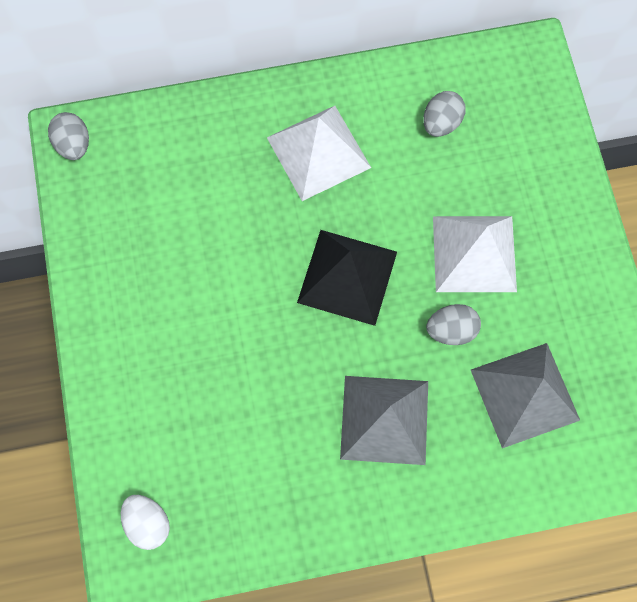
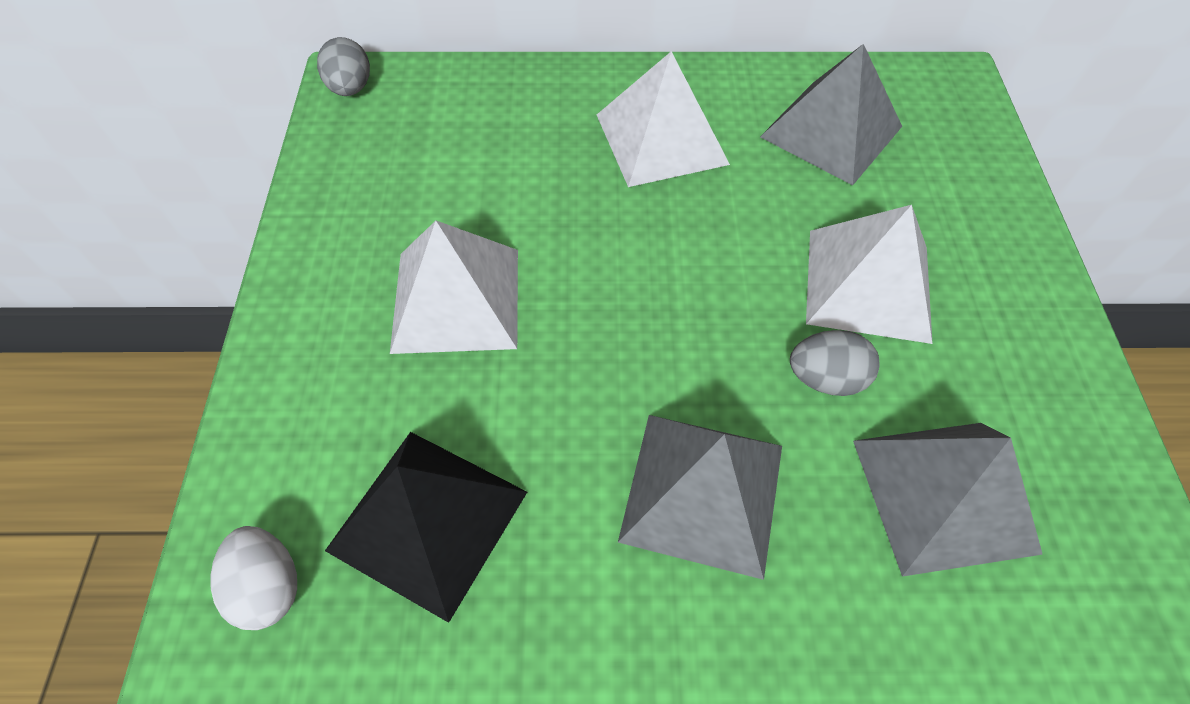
camera: 10 degrees right, 15 degrees down
black pyramid [297,230,397,326] -> black pyramid moved to [325,432,527,623]
grey egg [423,91,466,137] -> grey pyramid [760,44,902,185]
none -> white pyramid [390,221,518,354]

